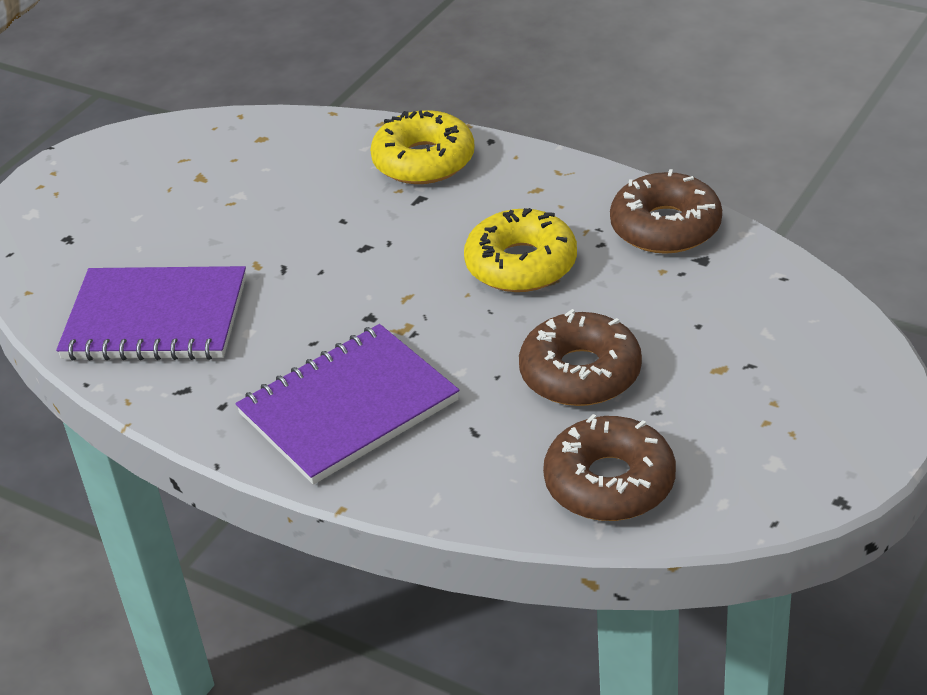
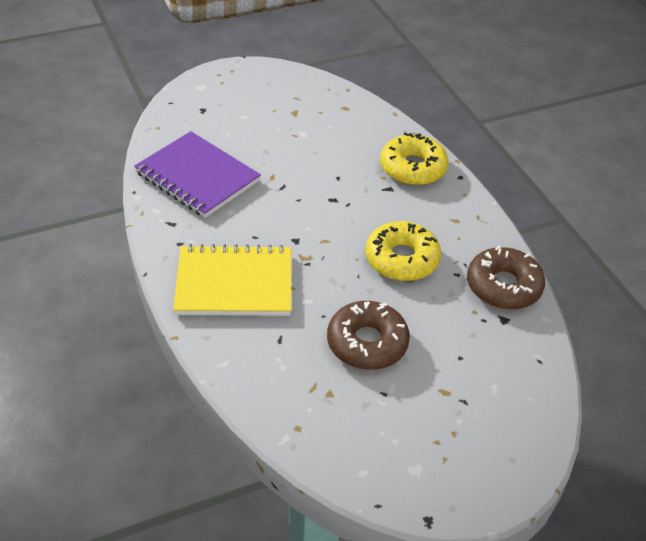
camera: 30 degrees right, 5 degrees up
purple notebook [235,324,459,485] -> yellow notebook [173,244,291,316]
brown donut [543,414,676,521] -> none

